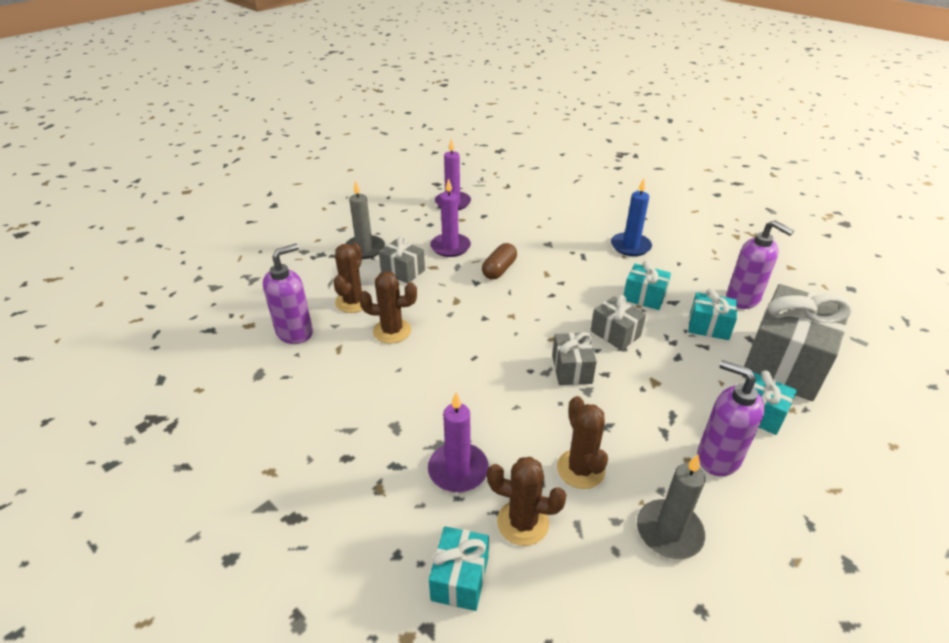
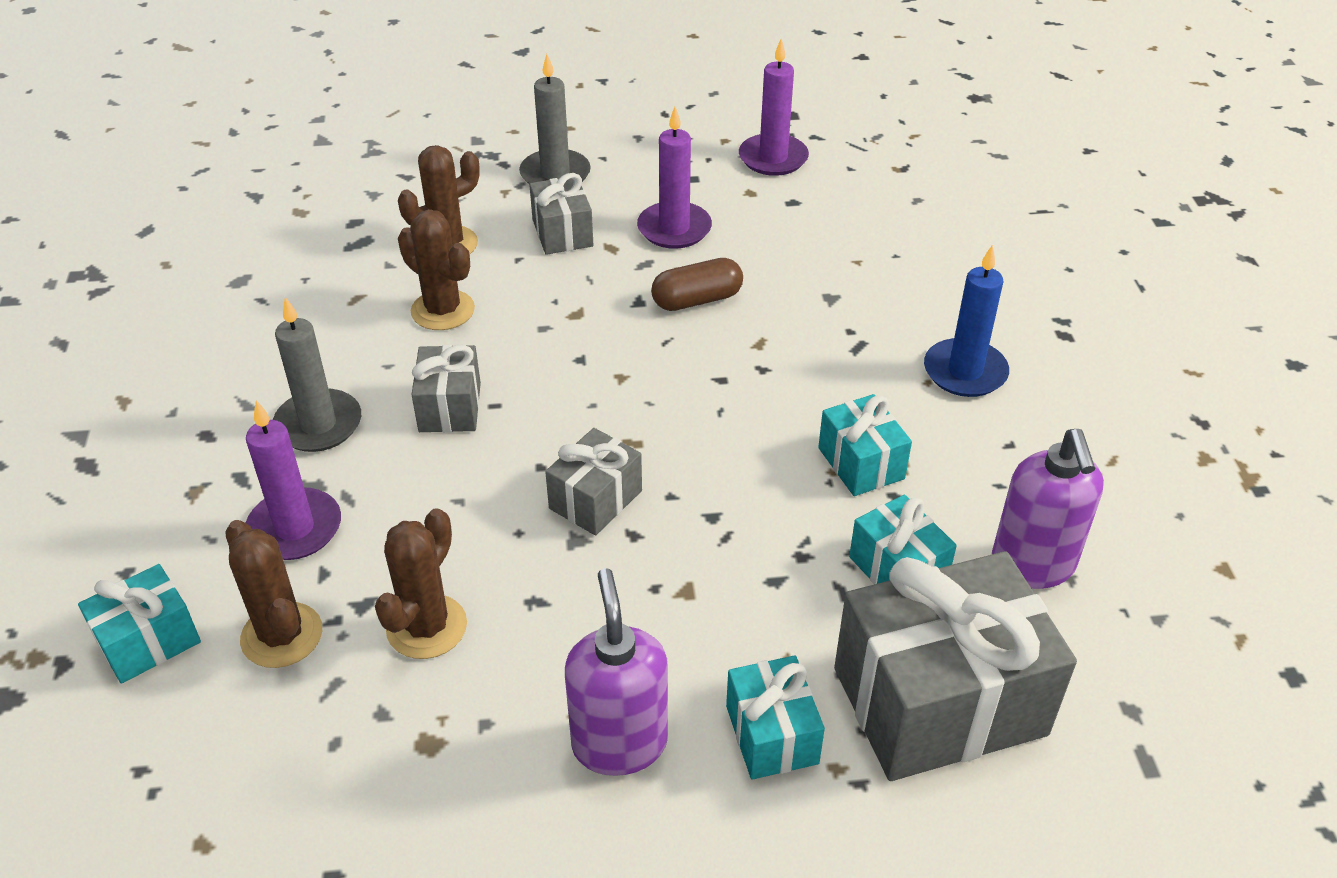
camera: 40 degrees right, 5 degrees up
purple soap dispenser [263,244,313,344] -> none
grey gift [591,295,646,350] -> grey gift moved to [411,345,481,432]
grey candle [637,454,706,559] -> grey candle moved to [273,297,361,452]

